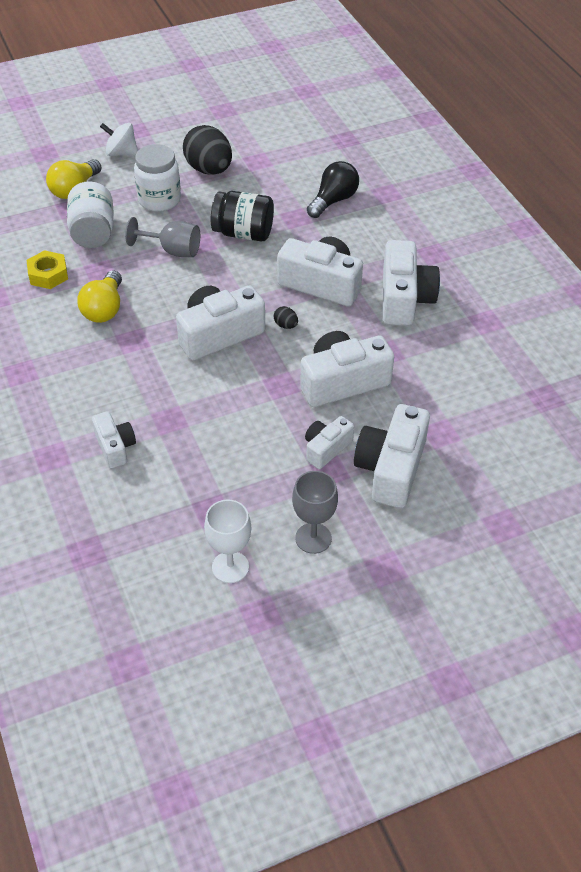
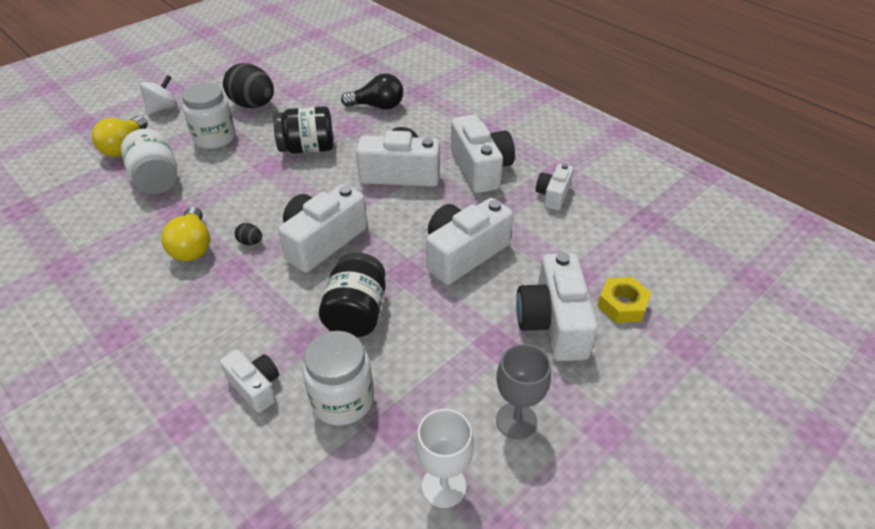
camera: 20 degrees left, 5 degrees down
yellow nut [27,250,68,289] -> yellow nut moved to [597,277,651,323]
white spinning top [100,123,138,156] -> white spinning top turned 135 degrees clockwise [140,75,177,115]
grey goblet [125,217,200,257] -> none
black egg [274,306,298,329] -> black egg moved to [234,223,262,245]
white camera [305,416,354,469] -> white camera moved to [536,164,574,210]
black light bulb [307,161,359,218] -> black light bulb turned 75 degrees clockwise [341,73,403,110]
none -> white jar [303,331,374,426]
none -> black jar [319,252,386,338]

